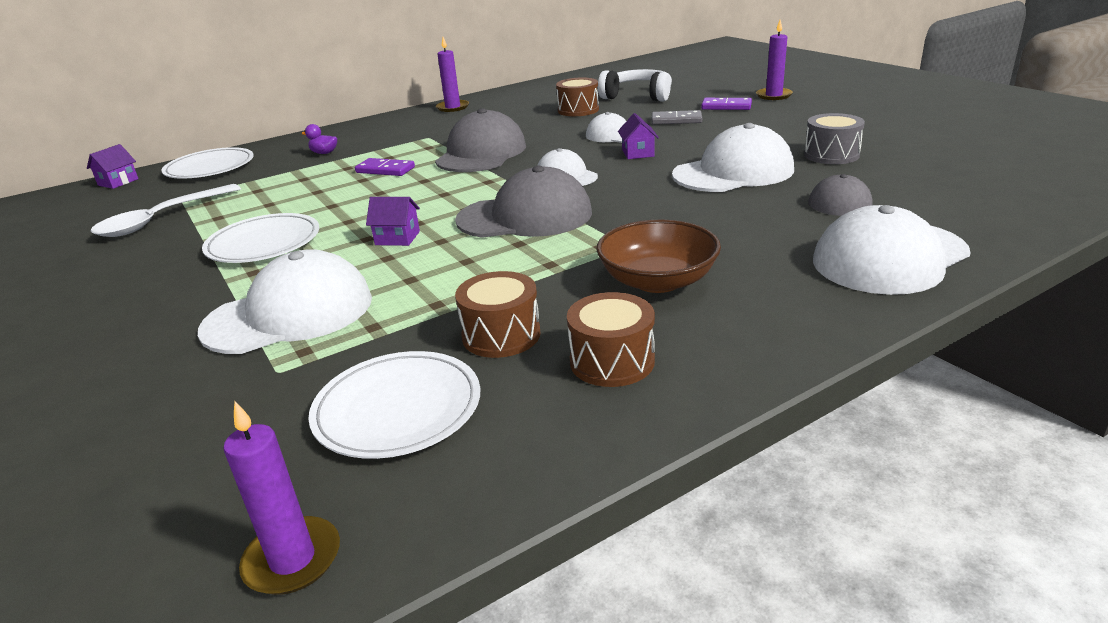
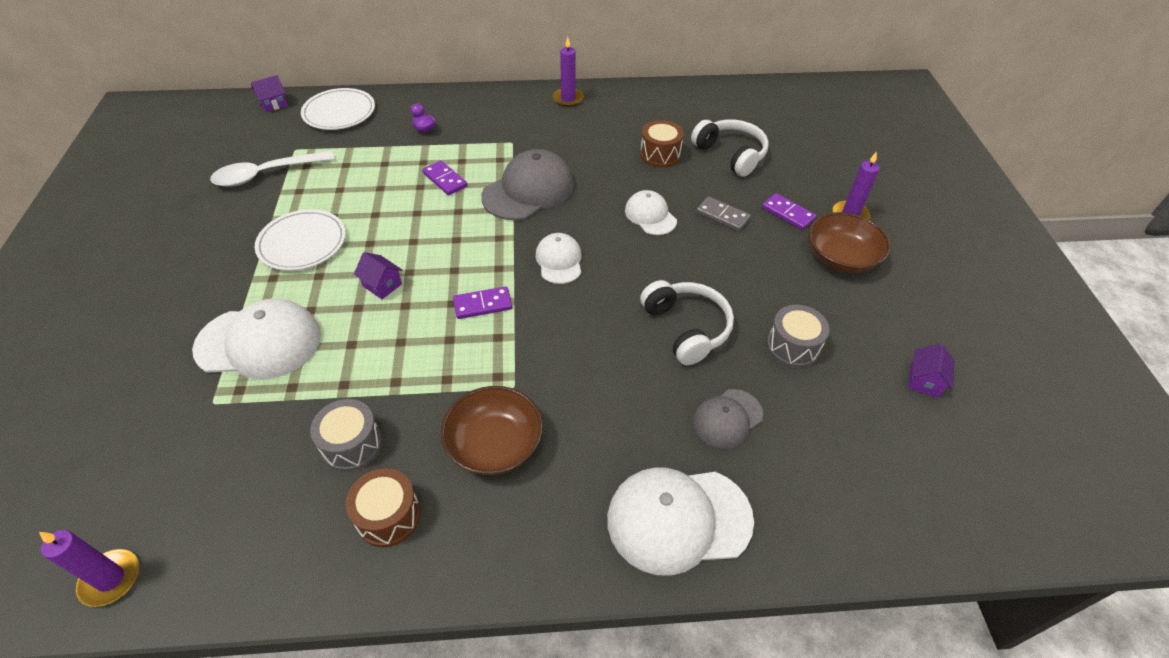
camera: 25 degrees right, 20 degrees up
white plate [308,351,480,459] -> none
grey cap [455,166,592,238] -> purple domino [453,286,512,319]
brown drum [455,271,541,358] -> grey drum [310,399,382,472]
purple house [618,113,659,159] -> purple house moved to [908,344,955,398]
white cap [672,123,794,192] -> white headphones [640,280,734,365]
none -> brown bowl [808,212,891,273]

